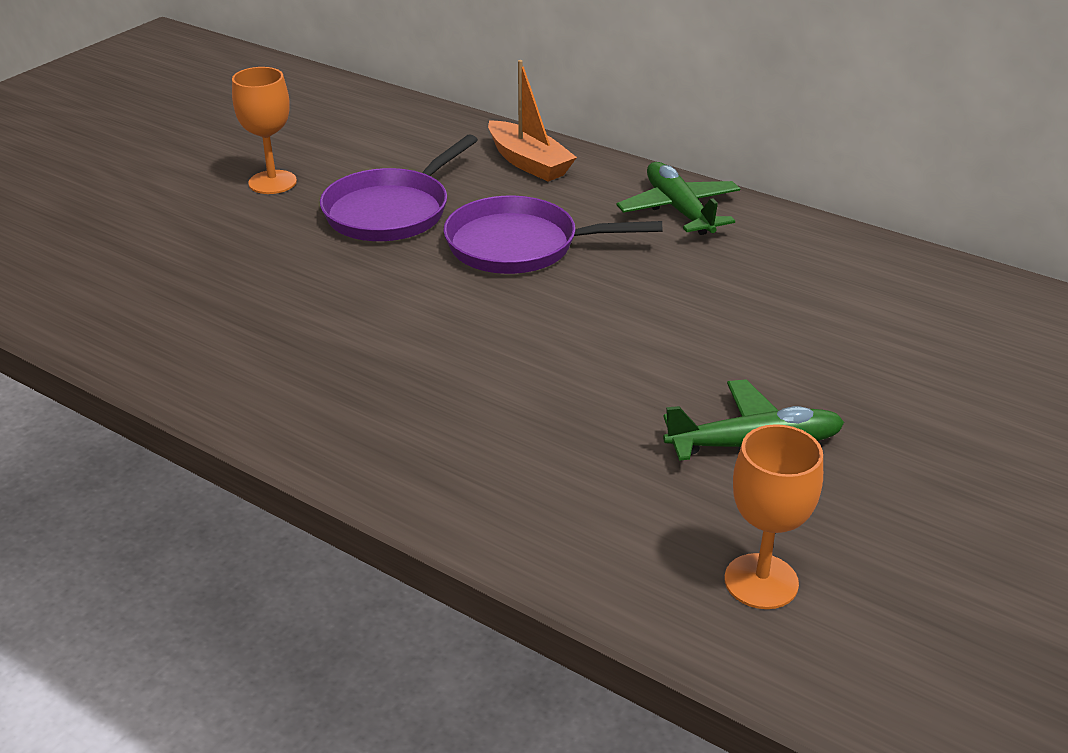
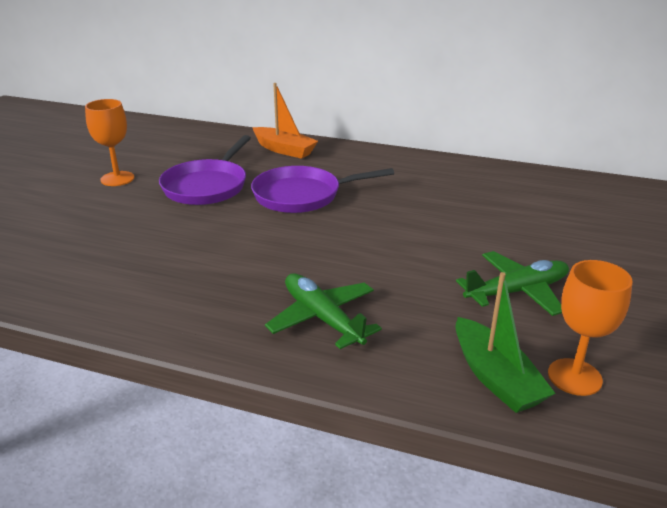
camera: 15 degrees left, 5 degrees down
green plane [617,162,740,235] -> green plane moved to [265,273,382,349]
none -> green boat [455,272,556,413]

